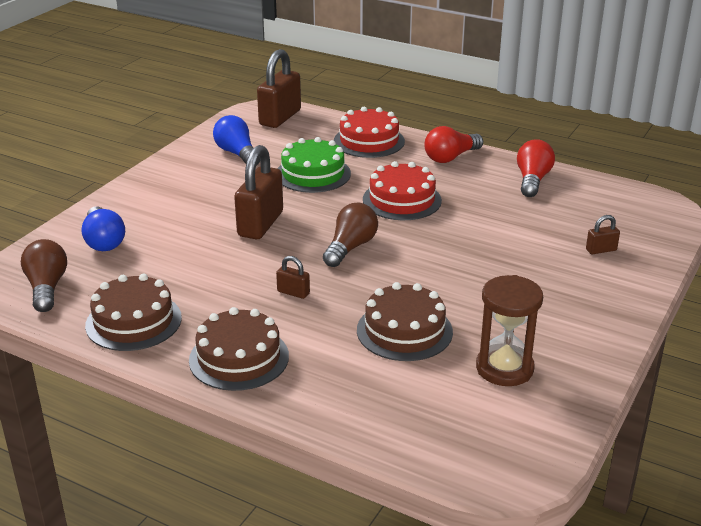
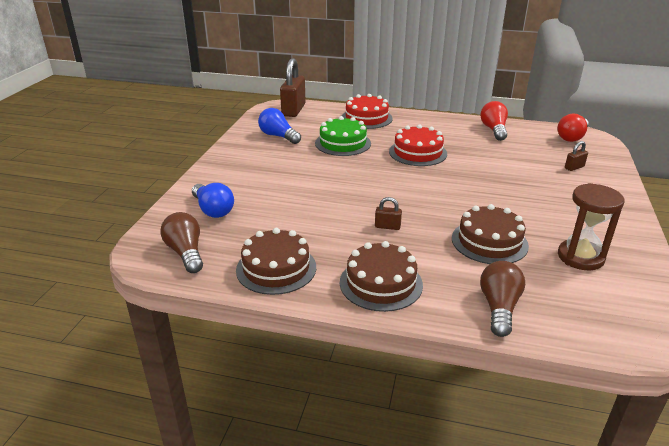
camera: 15 degrees left, 0 degrees up
brown padlock [234,145,283,239] -> none
brown light bulb [323,203,378,267] -> brown light bulb moved to [480,261,525,337]
red light bulb [424,126,483,163] -> red light bulb moved to [557,113,589,142]

